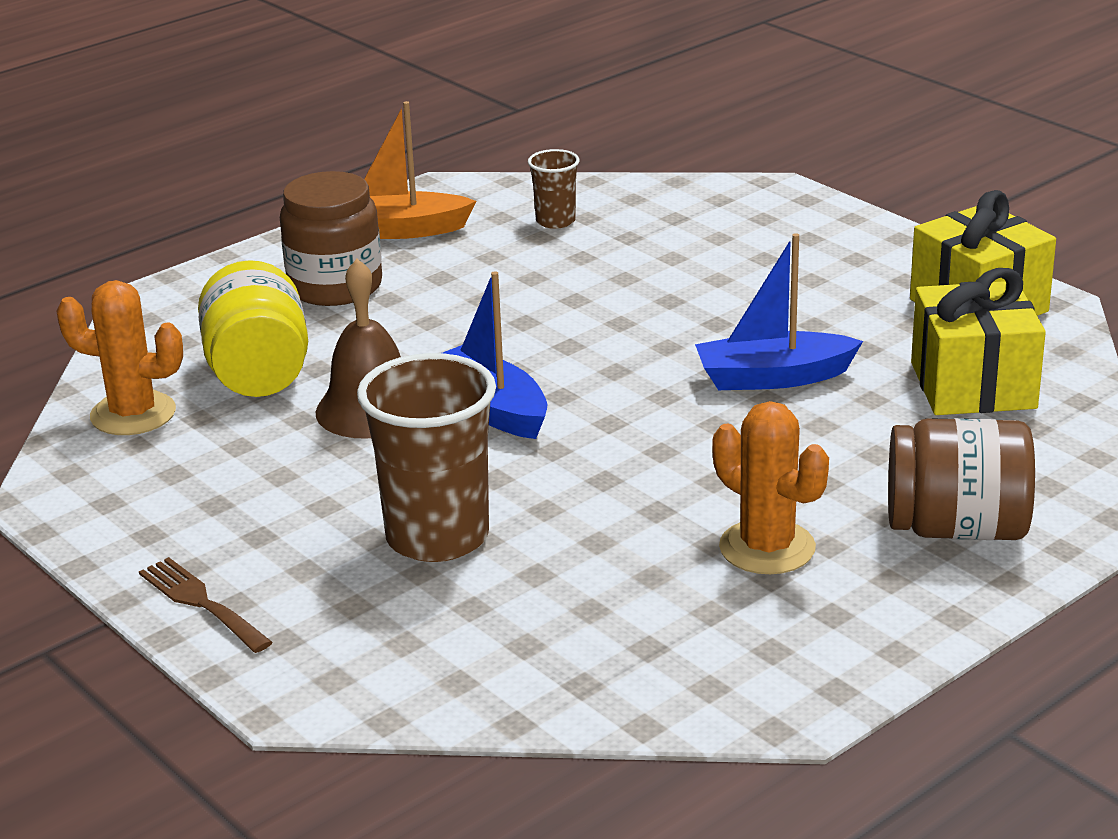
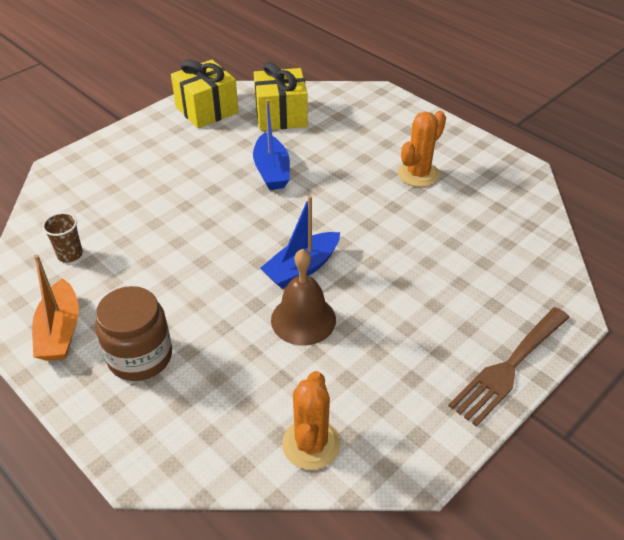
camera: 95 degrees left, 15 degrees up
brown fork [139,557,273,653] -> brown fork [448,307,570,427], size x1.66
yellow jar [198,260,308,397] -> none
brown cup [357,353,496,562] -> none
brown jar [888,418,1035,540] -> none

